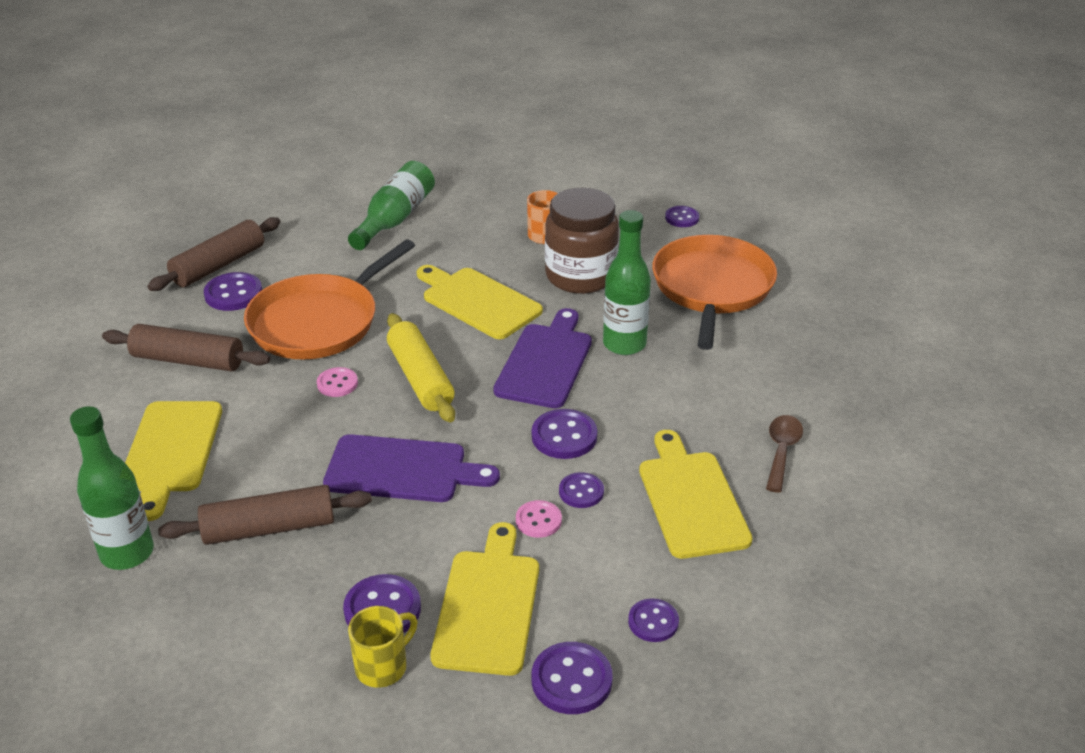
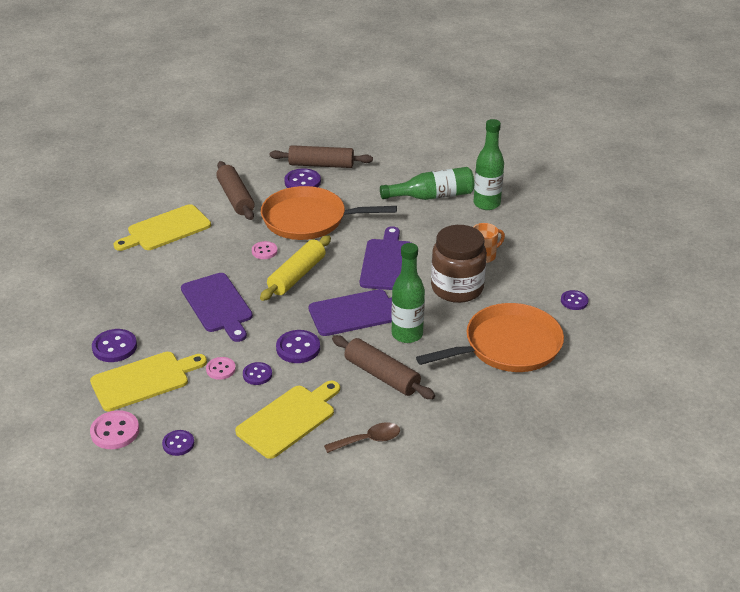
camera: 55 degrees right, 0 degrees up
green bottle [70,406,154,570] -> green bottle moved to [474,119,504,210]
brown rolling pin [158,485,372,545] -> brown rolling pin moved to [332,335,435,399]
yellow mug [348,606,418,688] -> none
yellow cutting board [417,265,543,339] -> purple cutting board [360,226,411,290]
purple button [532,642,613,714] -> pink button [90,410,139,449]

